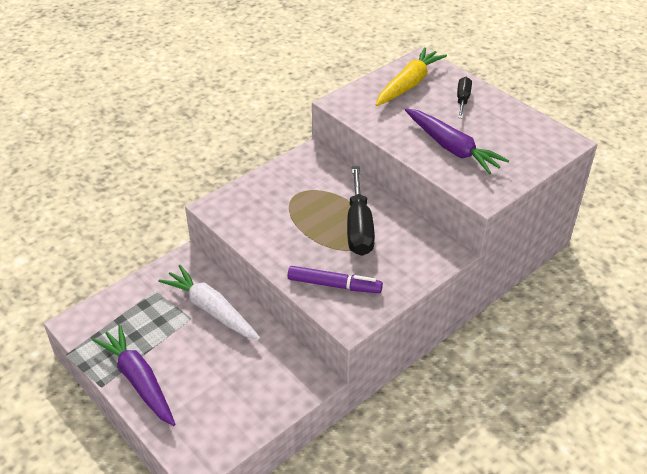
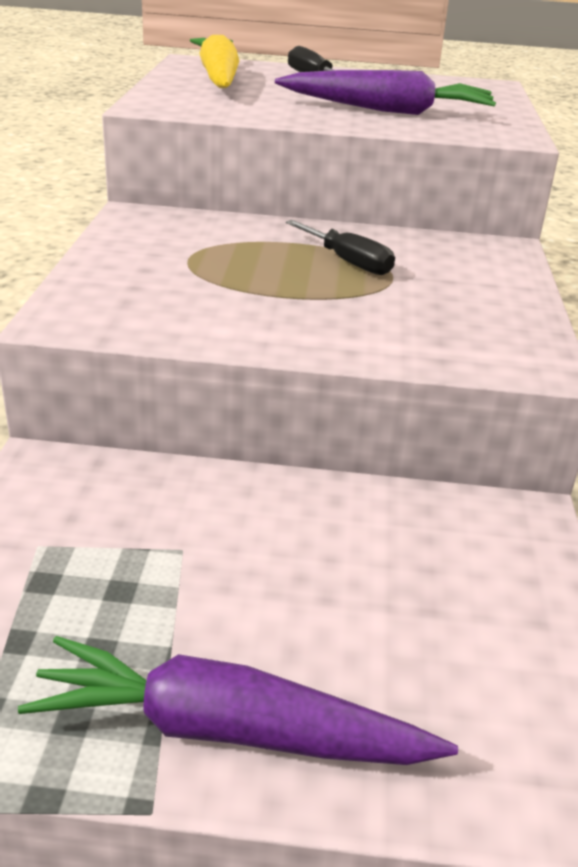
camera: 45 degrees left, 10 degrees down
white carrot [158,265,260,340] -> none
purple marker [288,266,383,293] -> none
black screwdriver [347,166,375,256] -> black screwdriver [286,220,395,275], size x0.57

